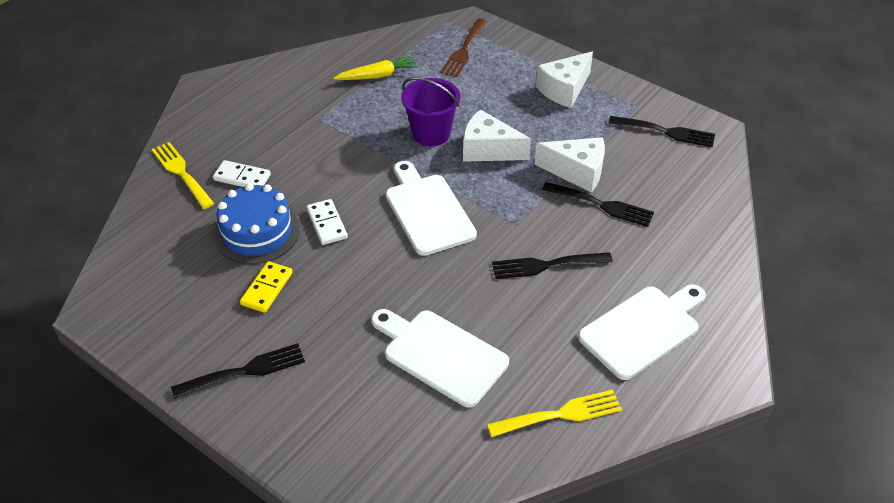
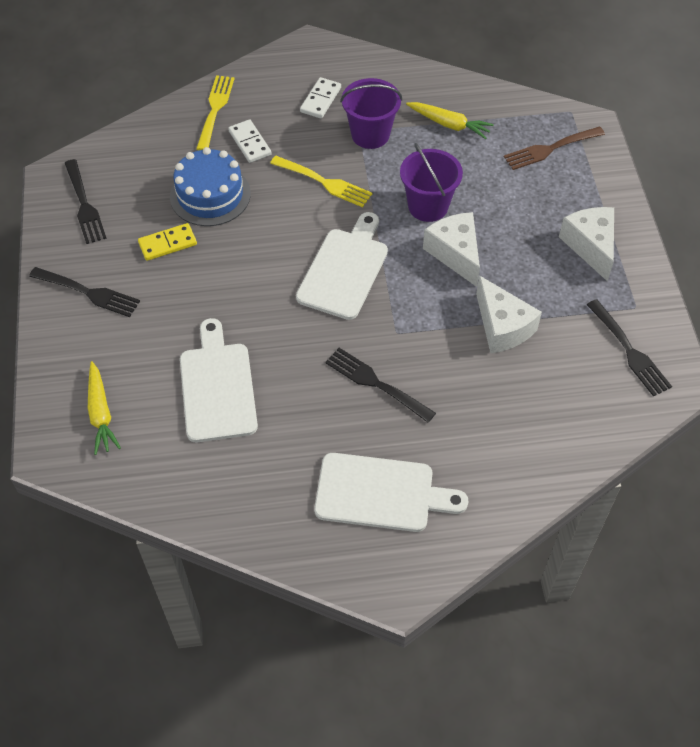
camera: 45 degrees right, 10 degrees up
white domino [306,199,348,245] -> white domino moved to [300,77,341,119]
yellow fork [487,390,622,437] -> yellow fork moved to [270,156,373,207]
white cheese [536,51,593,108] -> white cheese turned 75 degrees clockwise [559,207,614,281]
black fork [542,182,654,227] -> black fork moved to [65,159,107,244]
none -> yellow carrot [88,361,121,455]
none -> purple bucket [340,78,402,149]

